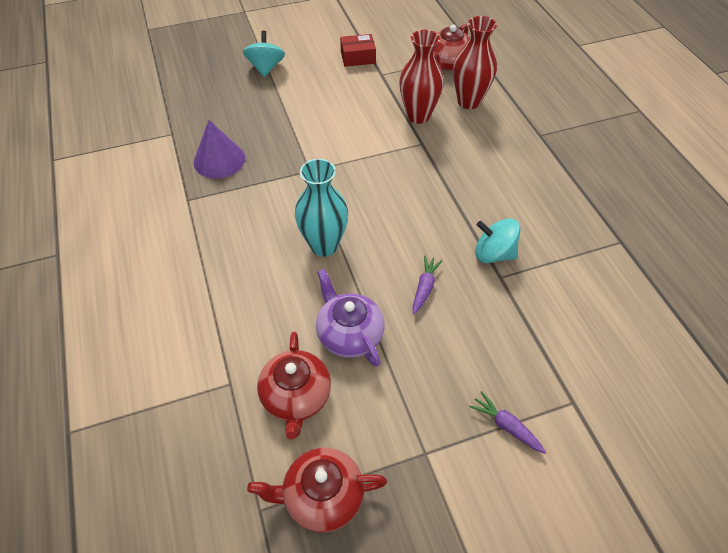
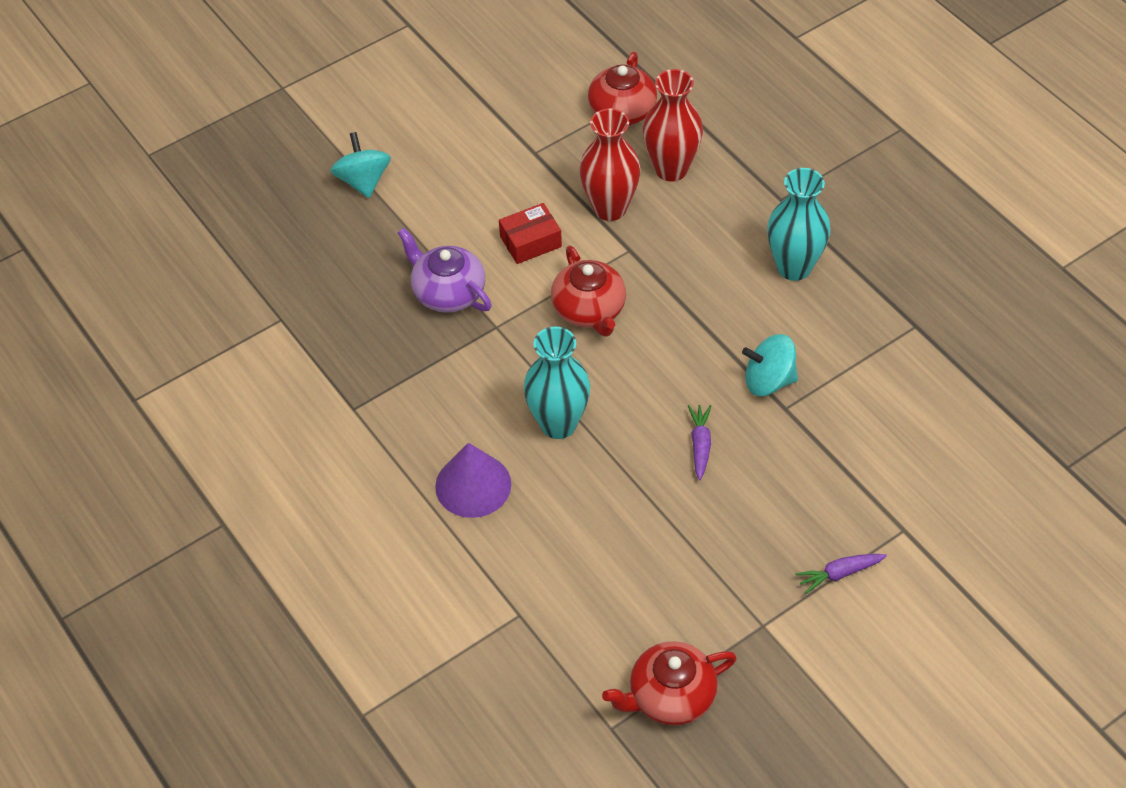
camera: 15 degrees left, 0 degrees up
purple cone [194,120,245,179] -> purple cone moved to [435,443,511,518]
red teapot [257,331,331,439] -> red teapot moved to [551,245,626,337]
purple teapot [316,269,385,367] -> purple teapot moved to [398,228,492,313]
red box [340,34,376,67] -> red box moved to [499,203,562,264]
purple carrot [469,391,546,454] -> purple carrot turned 45 degrees counterclockwise [795,554,887,594]
none -> turquoise vase [767,168,831,281]

